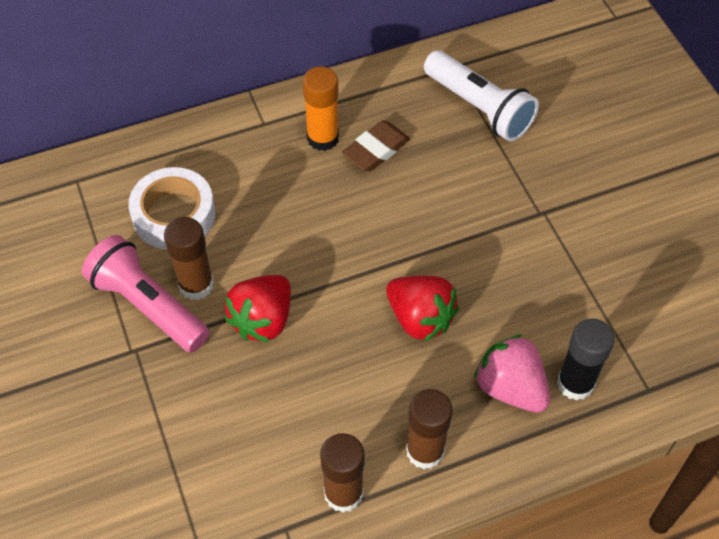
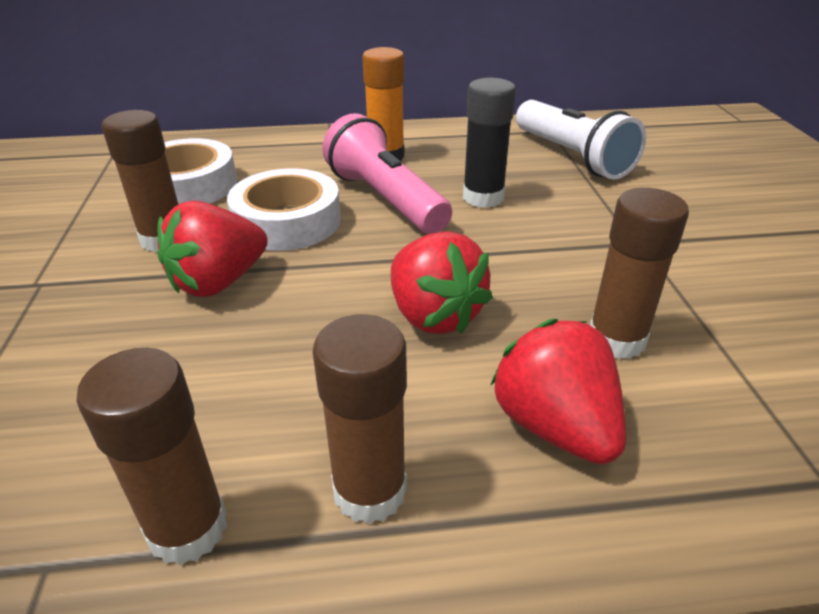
camera: 15 degrees right, 20 degrees down
pink flashlight [82,235,210,353] -> pink flashlight moved to [322,113,452,234]
brown eraser [342,120,410,172] -> none
pink strawberry [474,335,550,413] -> red strawberry [491,319,626,464]
black glue stick [557,319,615,401] -> black glue stick moved to [463,78,516,208]
none -> white tape [227,169,341,251]
none -> brown glue stick [590,188,689,359]

